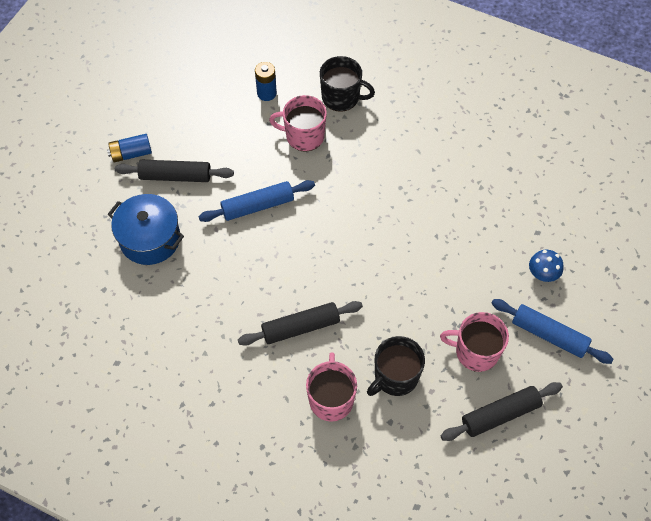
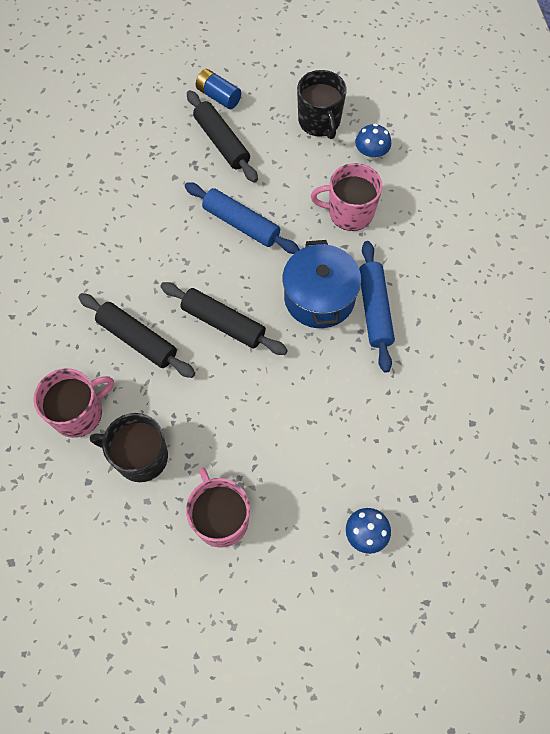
camera: 55 degrees right, 5 degrees up
blue pot [108,194,184,265] -> blue pot moved to [283,240,361,328]
blue battery [255,62,277,101] -> blue mushroom [355,123,391,160]
pink mug [269,95,327,151] -> pink mug turned 60 degrees counterclockwise [311,163,383,231]
black mug [320,56,375,112] -> black mug moved to [297,70,347,139]
black rolling pin [441,382,563,441] -> black rolling pin moved to [160,282,288,355]
blue rolling pin [491,299,614,364] -> blue rolling pin moved to [359,241,395,373]

